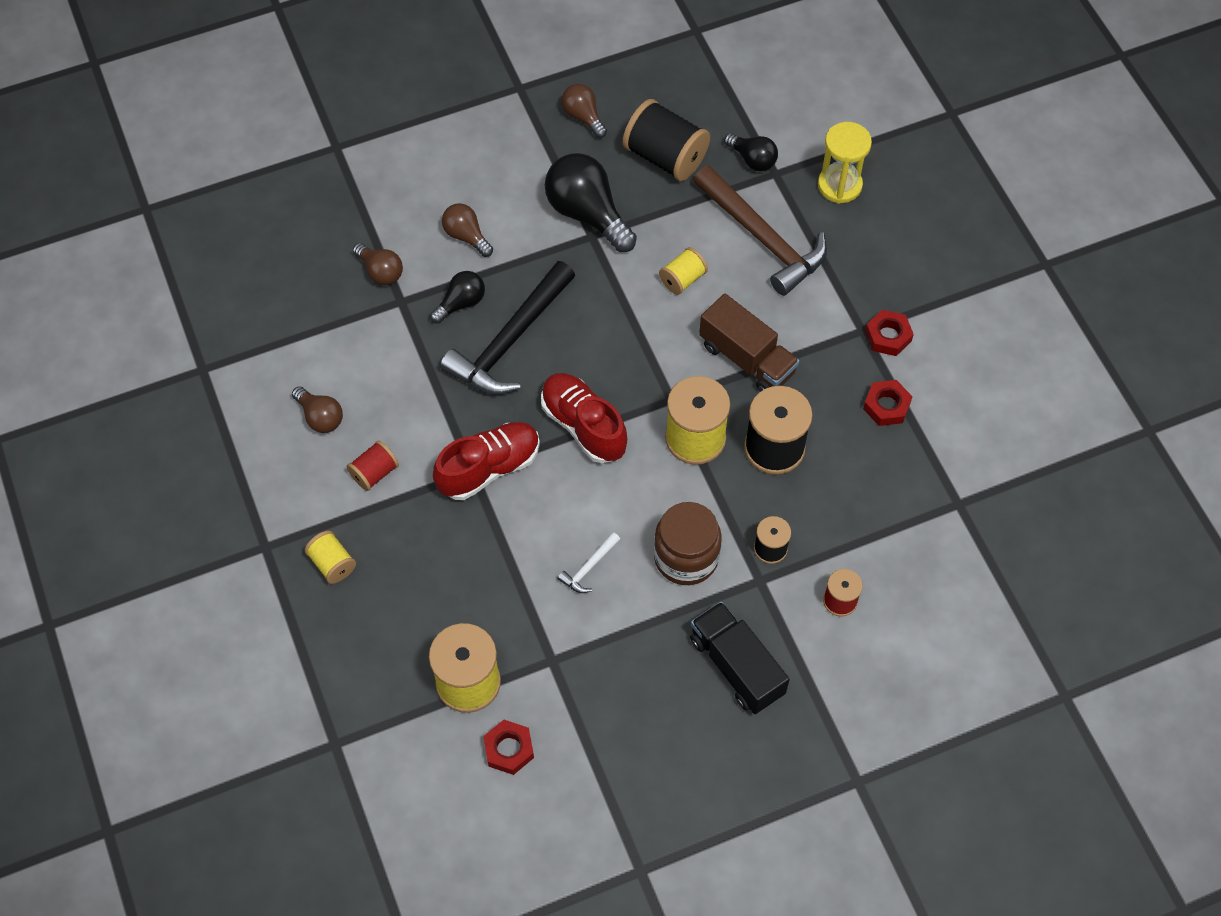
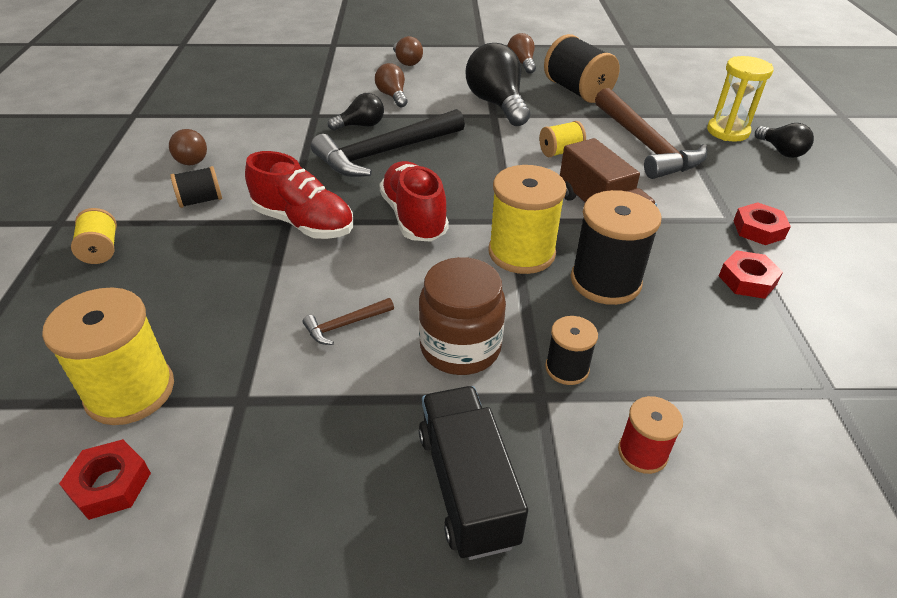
camera: 20 degrees right, 20 degrees down
red spool [347,440,399,491] -> black spool [170,166,222,208]
brown light bulb [353,243,403,285] -> brown light bulb moved to [393,36,423,66]
red shoe [433,422,540,500] -> red shoe turned 45 degrees clockwise [245,151,353,239]
white hammer [557,532,620,593] -> brown hammer [303,298,394,345]
black light bulb [724,133,778,171] -> black light bulb moved to [755,123,814,158]

